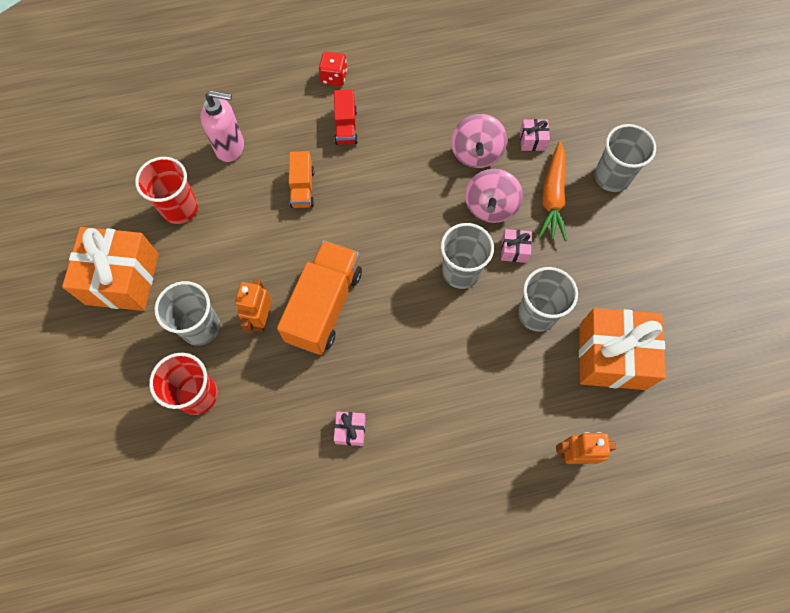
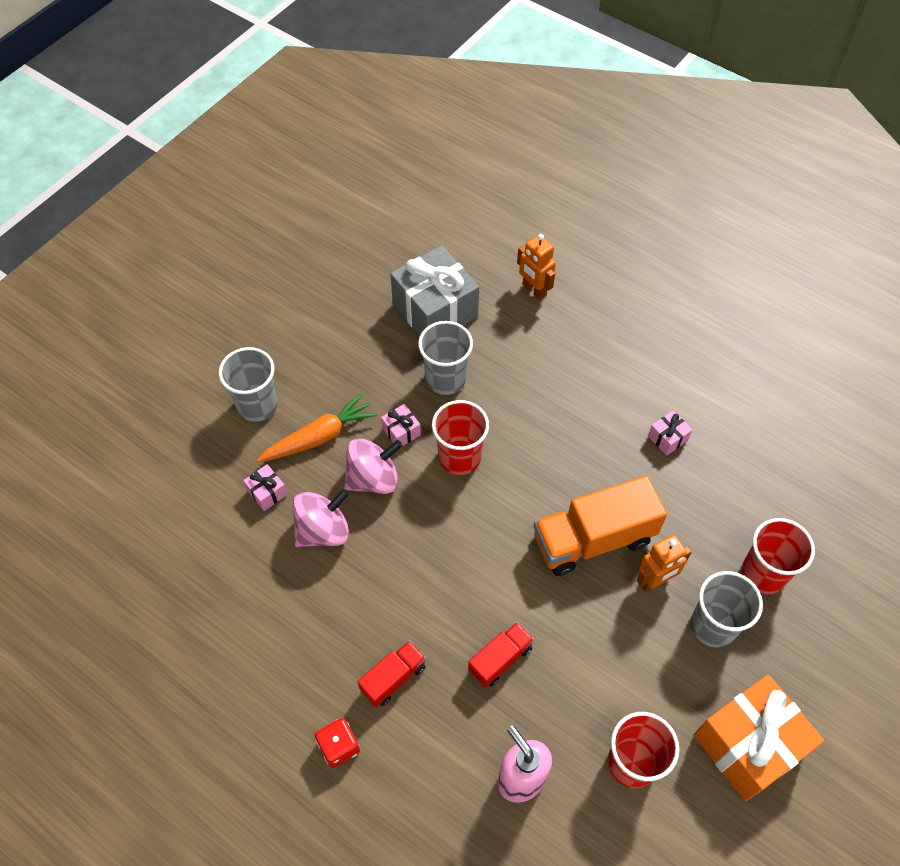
camera: 130 degrees left, 10 degrees down
orange truck [289,151,314,208] -> red truck [468,622,534,688]
grey cup [441,223,494,289] -> red cup [432,400,489,475]
orange gift [579,308,666,390] -> grey gift [390,246,479,336]

